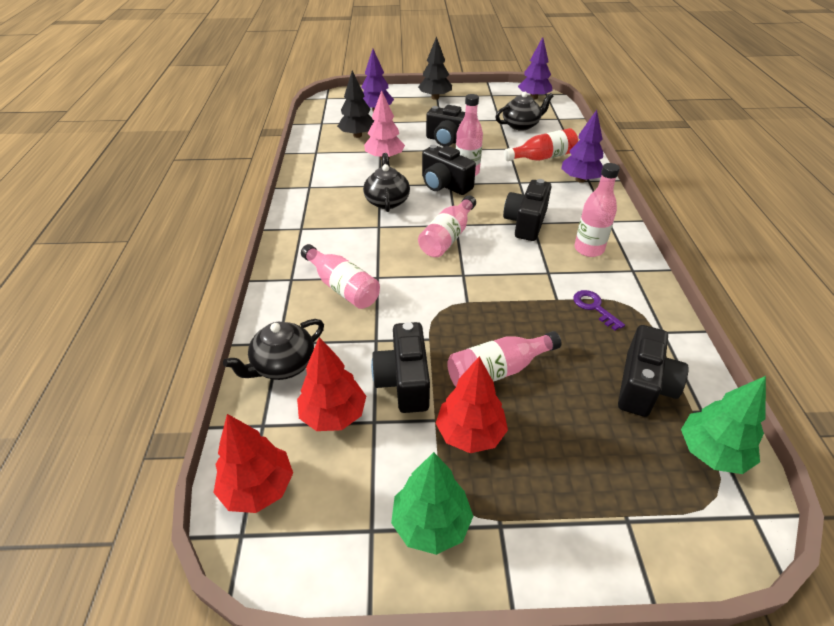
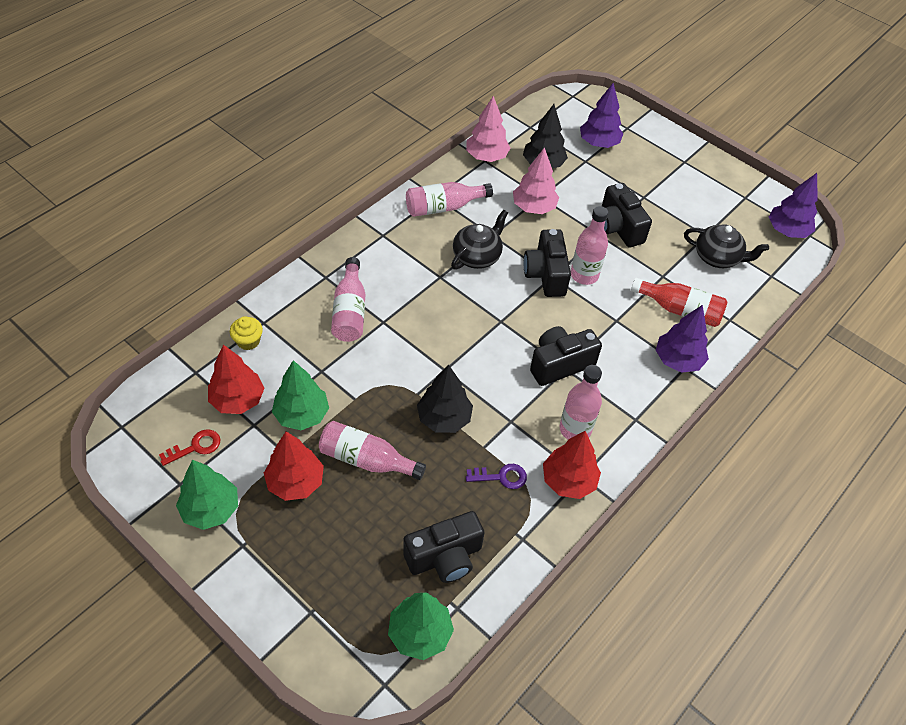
camera: 40 degrees right, 10 degrees up
red tree [213,414,293,513] -> red tree moved to [543,431,601,499]
black teapot [223,319,324,380] -> yellow cupcake [230,316,263,350]
black camera [371,322,430,413] -> green tree [272,360,329,430]
black tree [418,36,452,100] -> black tree moved to [417,365,473,433]
pink bottle [418,195,476,257] -> pink bottle moved to [406,182,493,217]
purple key [573,290,625,331] -> purple key turned 75 degrees clockwise [466,464,527,489]
none -> red key [159,429,221,466]
none -> pink tree [466,96,510,162]

